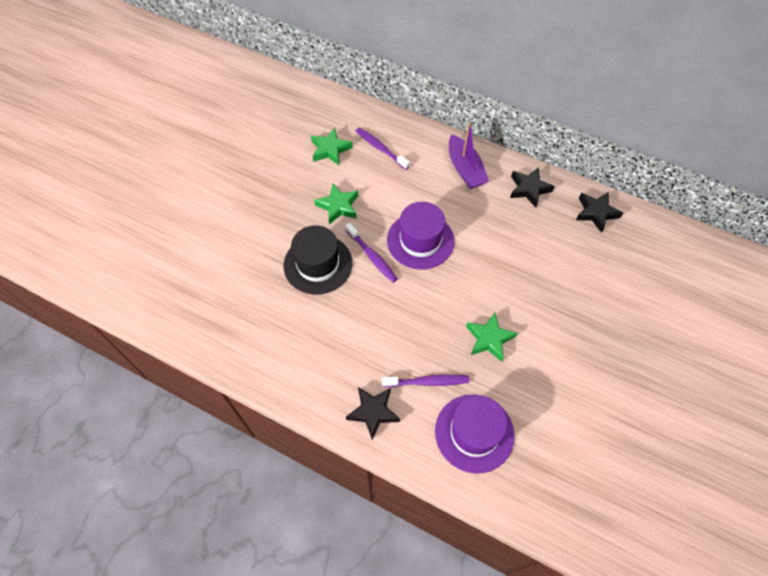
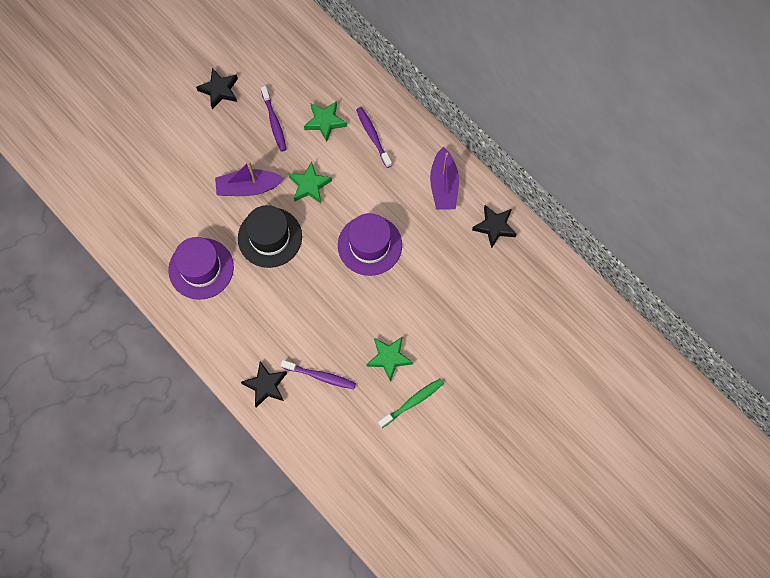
camera: 20 degrees right, 10 degrees up
purple toothbrush [345,223,398,283] -> purple toothbrush moved to [261,86,287,152]
purple hat [435,395,515,474] -> purple hat moved to [168,237,234,300]
black star [576,192,623,233] -> black star moved to [196,68,238,109]
none -> purple boat [215,161,284,196]
none -> green toothbrush [378,378,444,428]

